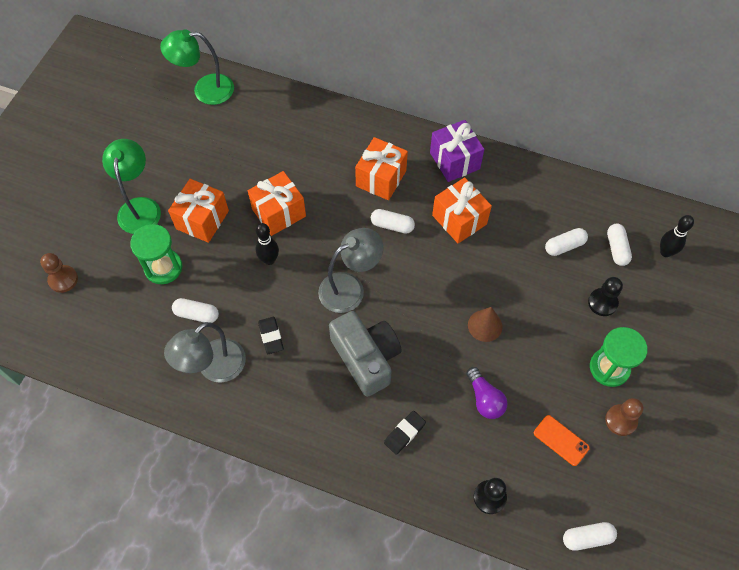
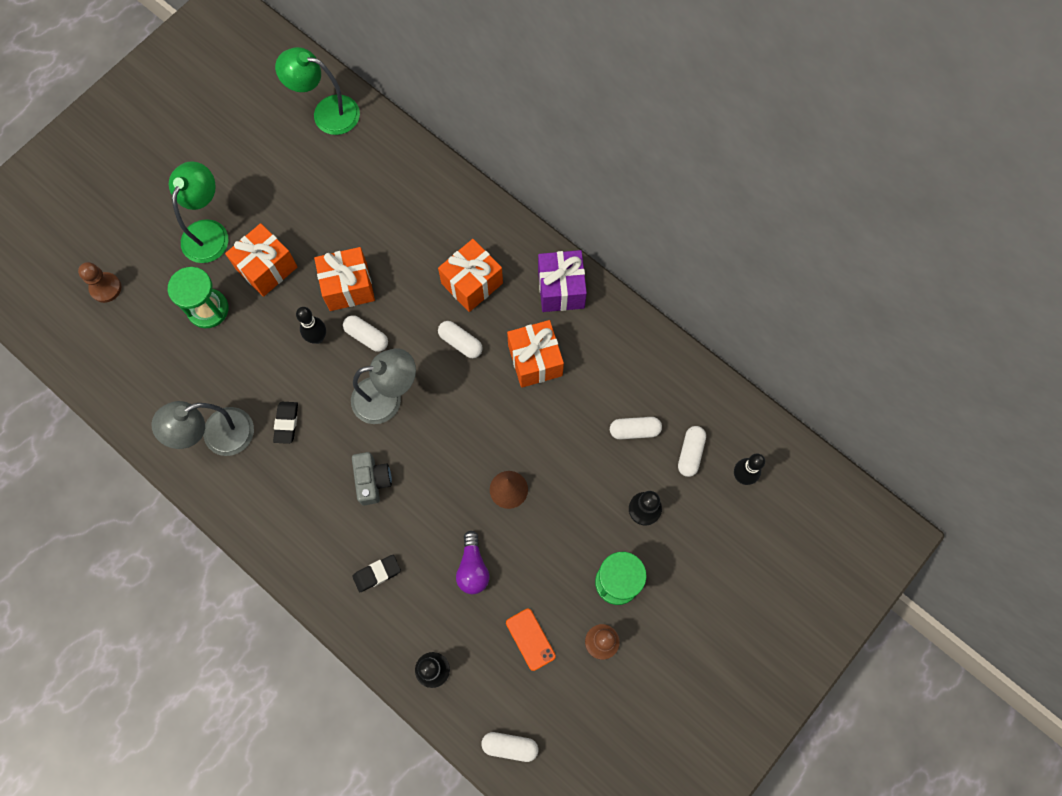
camera: 20 degrees right, 10 degrees up
white capsule [172,298,219,323] -> white capsule moved to [343,315,388,352]
grey camera [329,311,402,397] -> grey camera [352,452,392,505], size x0.59

